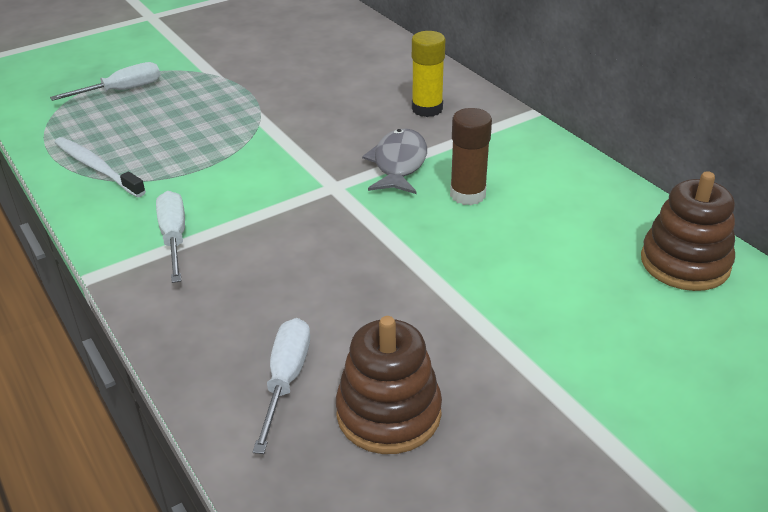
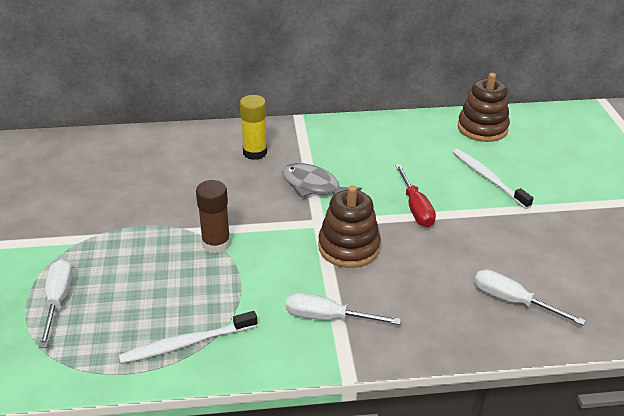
camera: 65 degrees left, 0 degrees up
brown stacking toy [336,316,442,454] -> brown stacking toy moved to [318,185,381,268]
brown glue stick [450,108,492,205] -> brown glue stick moved to [196,180,231,253]
none -> red screwdriver [395,164,436,227]
none -> white toothbrush [453,149,533,209]

